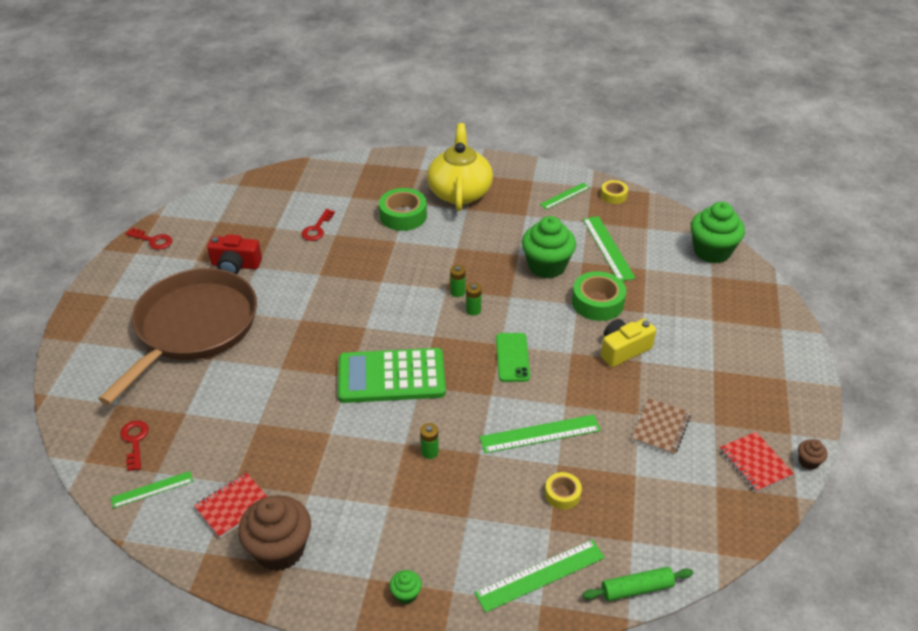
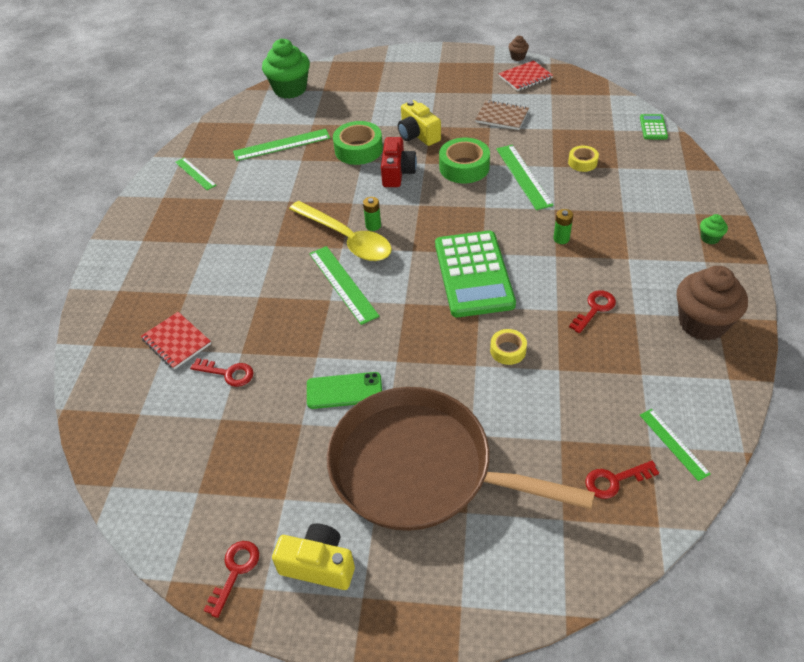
camera: 90 degrees left, 5 degrees up
red notebook [194,473,268,538] -> red notebook moved to [141,312,211,369]
red camera [207,234,262,274] -> red camera moved to [381,137,417,187]
green tape [379,188,427,231] -> green tape moved to [439,138,490,183]
yellow teapot [427,123,493,211] -> none
green battery [450,265,465,297] -> yellow spoon [289,201,392,261]
green ruler [474,540,605,613] -> green ruler moved to [309,246,379,325]
green phone [496,333,530,382] -> green phone moved to [307,372,382,409]
green cupcake [522,216,576,279] -> none
green rolling pin [582,567,693,601] -> green calculator [640,114,668,139]
yellow tape [601,180,628,204] -> yellow tape moved to [490,329,527,365]
none -> yellow camera [272,523,355,590]
none -> red key [569,290,616,333]

